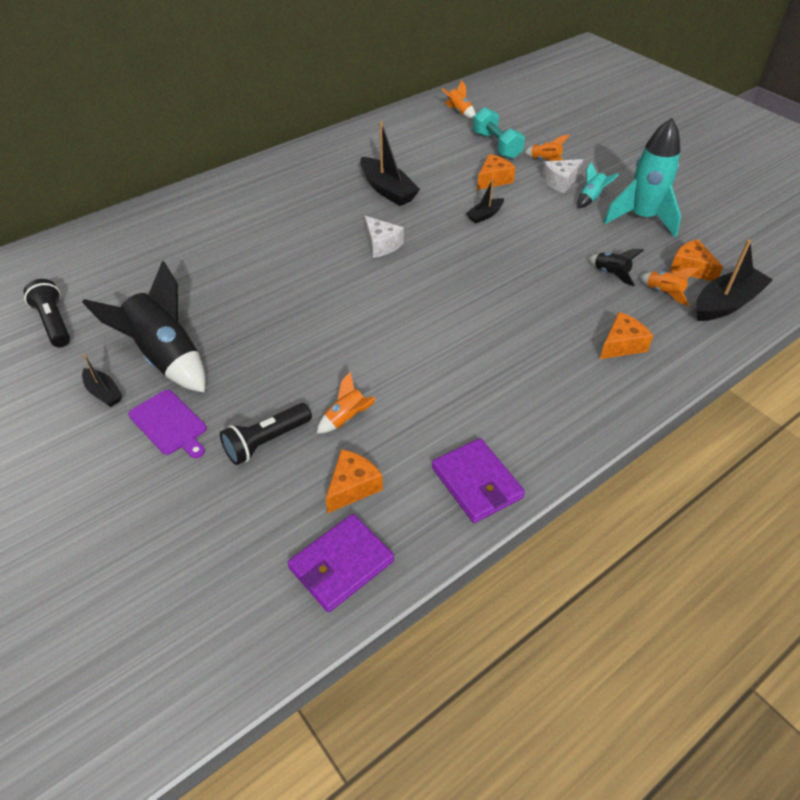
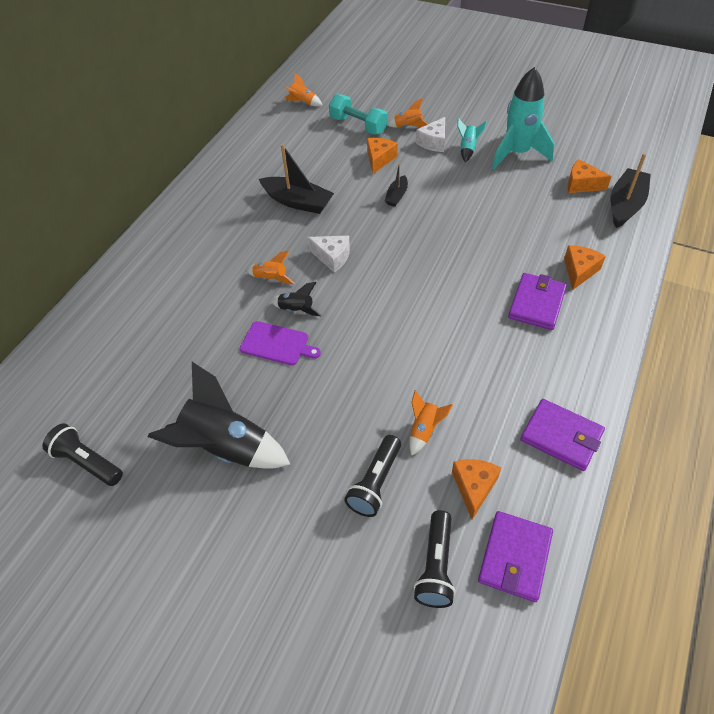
camera: 25 degrees left, 5 degrees up
black boat [82,354,123,407] -> none
purple cutting board [128,390,207,458] -> purple cutting board moved to [240,321,321,365]
black rocket [589,249,644,286] -> black rocket moved to [271,282,322,316]
orange rocket [640,268,699,306] -> orange rocket moved to [247,251,295,284]
none -> black flashlight [414,510,456,608]
none -> purple wallet [508,273,567,330]

